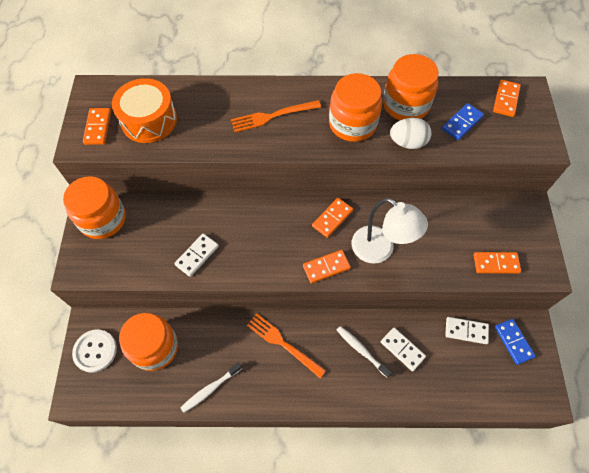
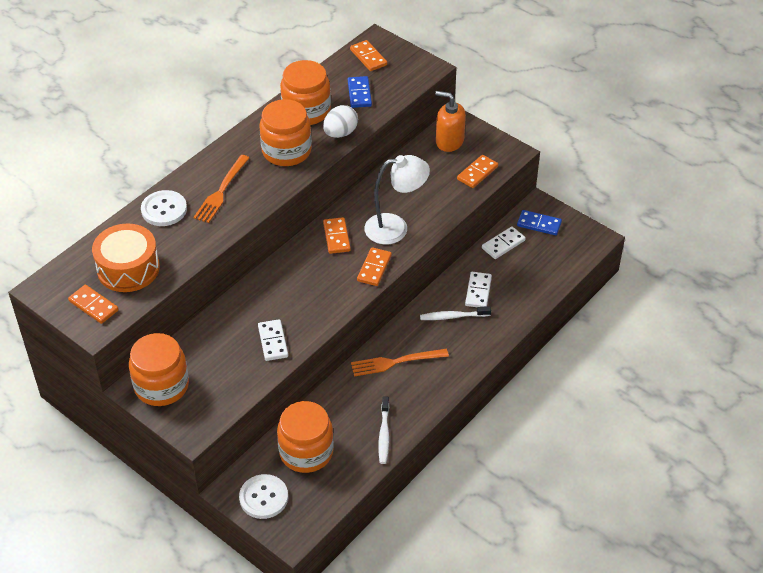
camera: 50 degrees left, 15 degrees down
white domino [381,327,426,371] -> white domino turned 75 degrees counterclockwise [465,272,492,307]
none -> white button [141,190,187,226]
none -> orange soap dispenser [435,91,466,152]

